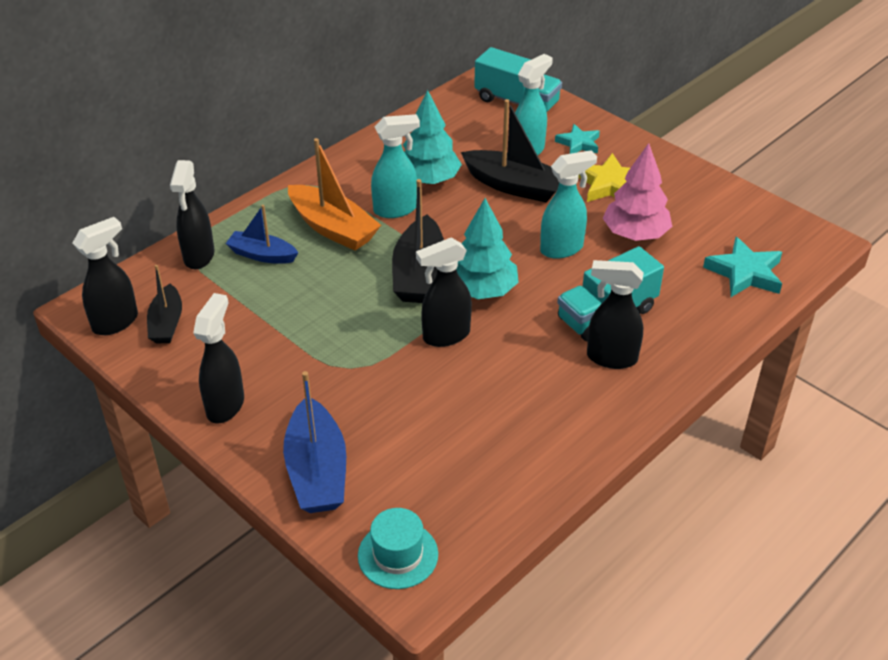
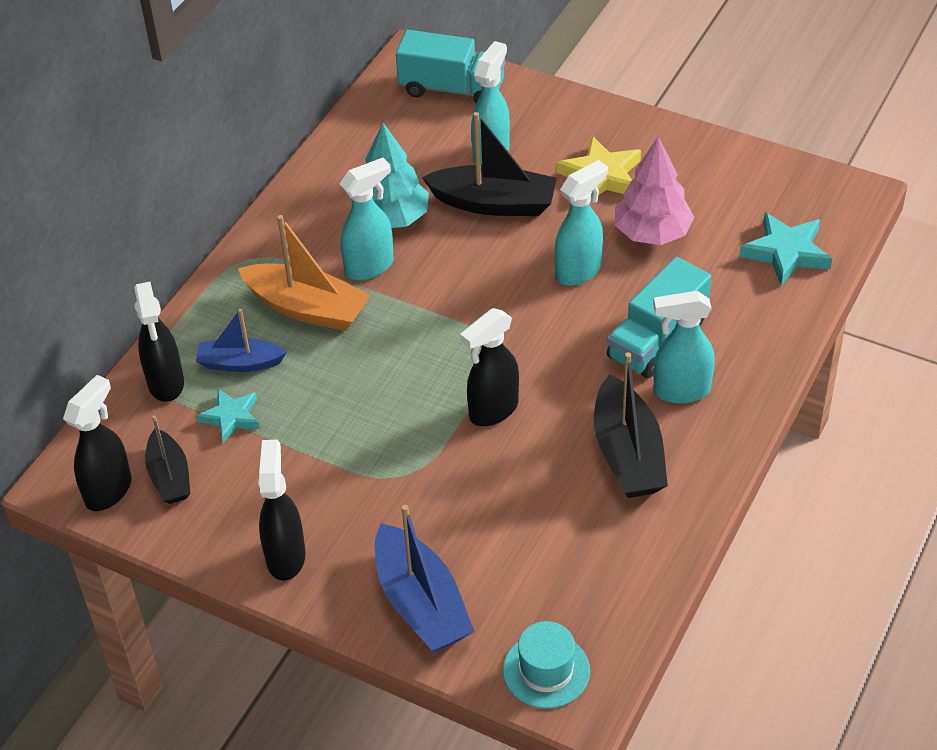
camera: 15 degrees left, 5 degrees up
black boat [392,179,444,303] -> black boat moved to [594,352,668,498]
turquoise tree [456,198,519,299] -> none
turquoise star [555,124,600,154] -> turquoise star moved to [197,389,260,443]
black spray bottle [587,260,644,369] -> turquoise spray bottle [653,291,715,404]

